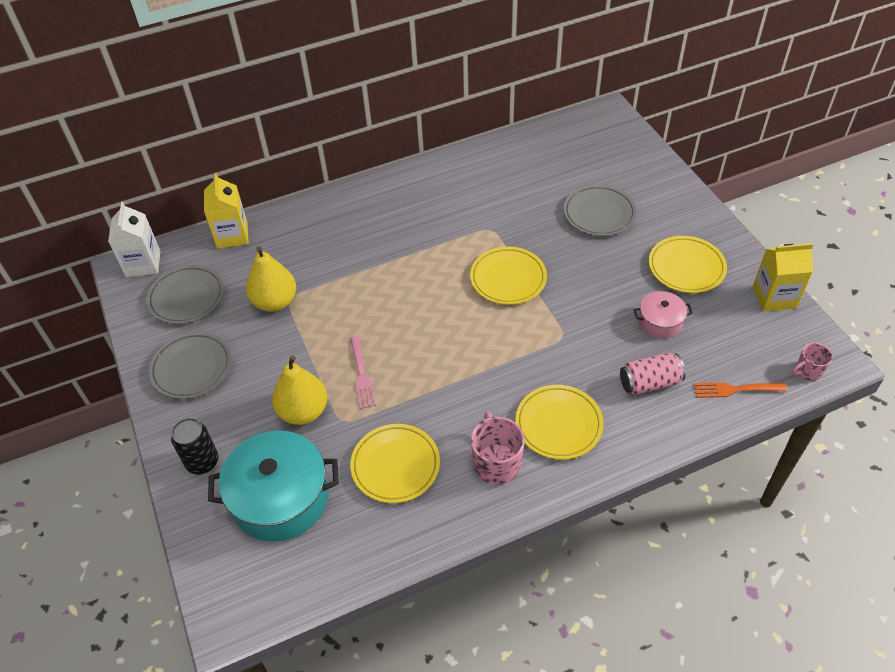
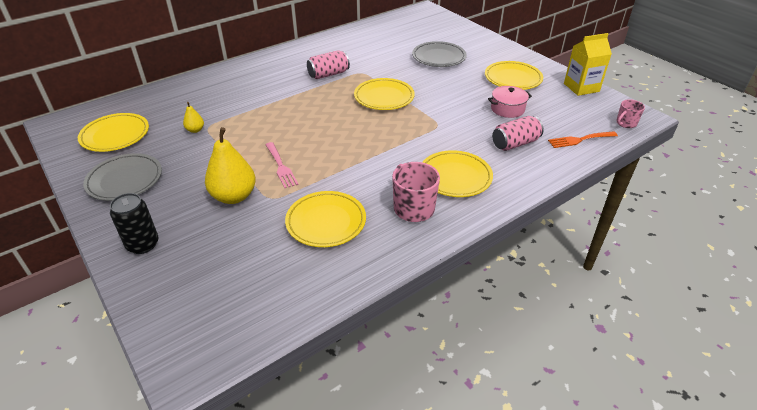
camera: 15 degrees left, 10 degrees down
white carton [108,202,160,277] -> none
grey plate [146,265,224,324] -> yellow plate [78,113,149,152]
yellow carton [204,173,249,249] -> none
turquoise pot [208,430,339,542] -> none
yellow pear [246,246,296,312] -> yellow pear [183,102,204,133], size x0.48
none -> pink can [307,50,350,79]

